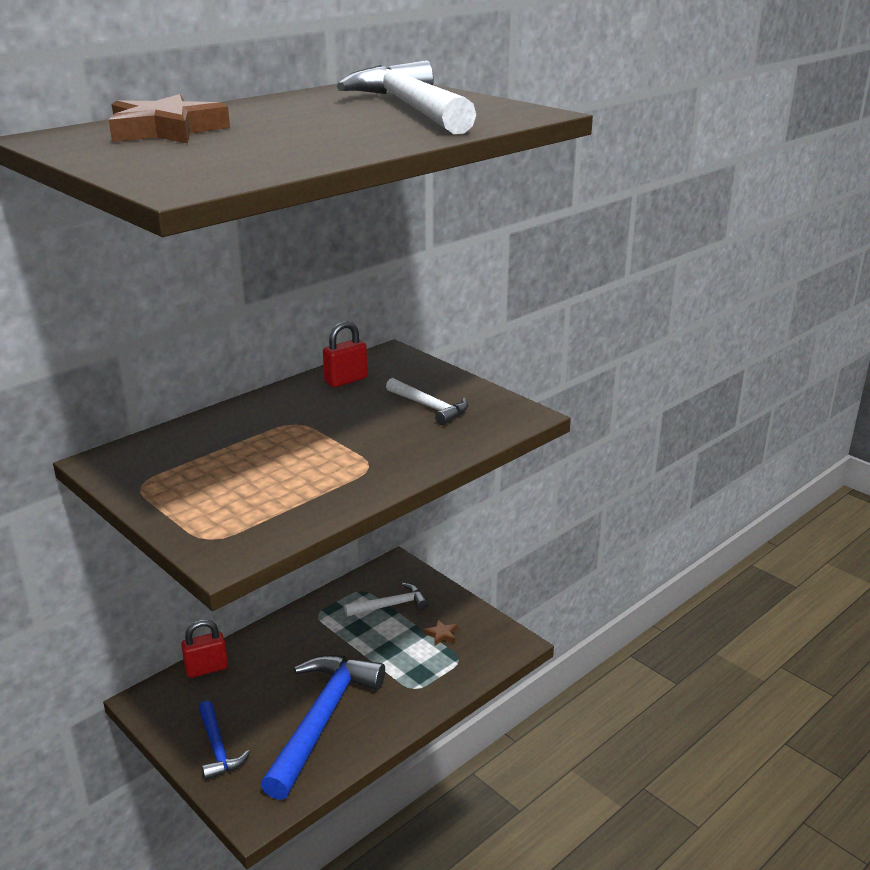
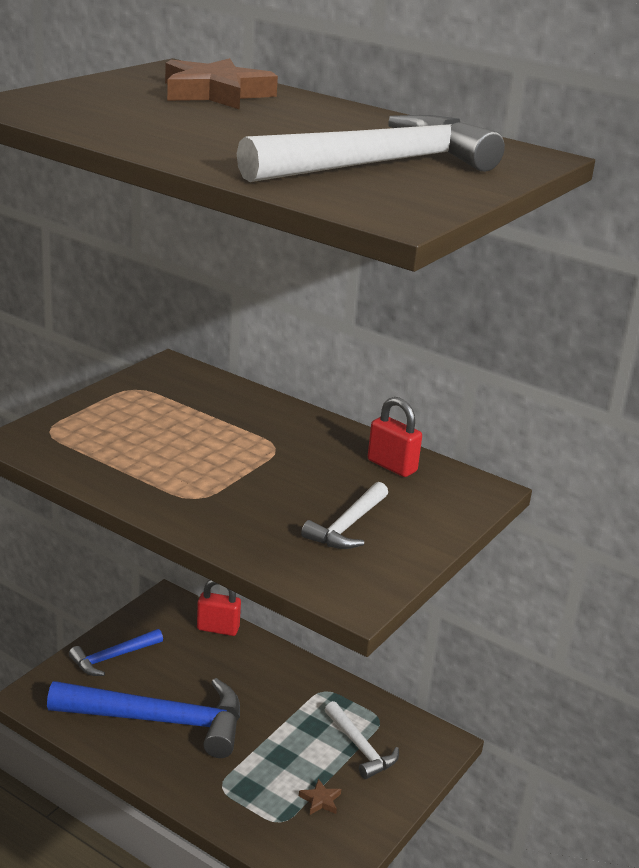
camera: 75 degrees right, 0 degrees up
red padlock [181,619,228,678] -> red padlock turned 45 degrees counterclockwise [197,580,241,636]

